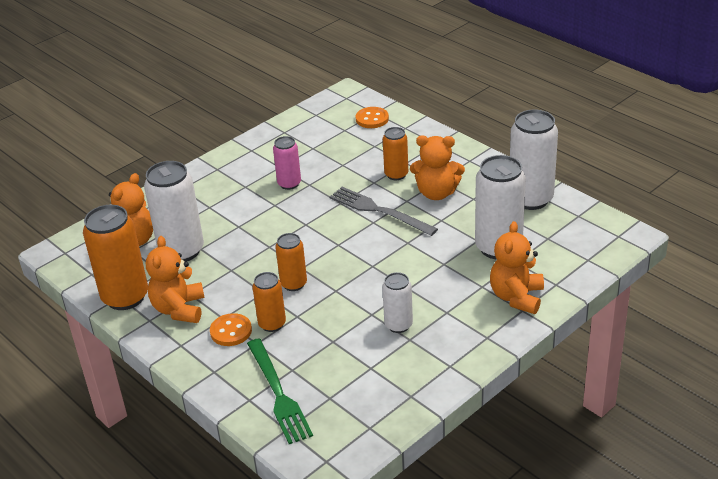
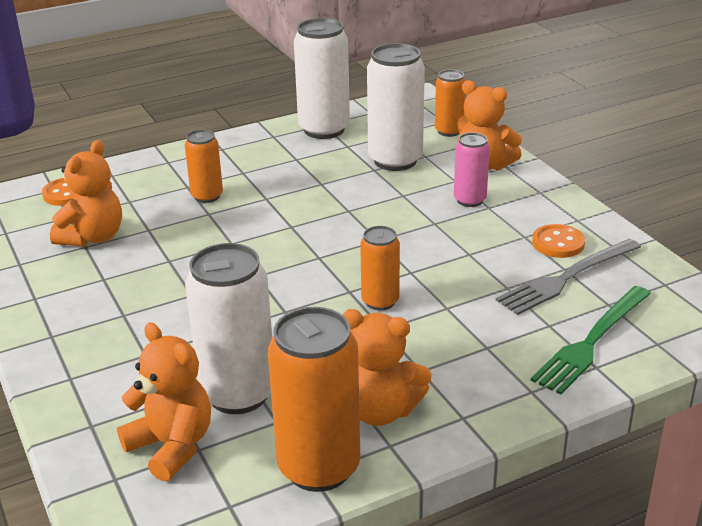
camera: 75 degrees left, 5 degrees down
orange button [210,313,252,346] -> orange button moved to [532,224,585,258]
green fork [247,339,313,444] -> green fork turned 135 degrees clockwise [530,286,651,395]
orange can [252,272,286,332] -> orange can moved to [435,70,466,137]
pink can [273,136,301,190] -> pink can moved to [454,132,490,207]
grey fork [330,187,438,236] -> grey fork moved to [496,239,641,315]
white can [382,272,413,333] -> none
orange teddy bear [410,135,465,200] -> orange teddy bear moved to [50,140,122,247]

